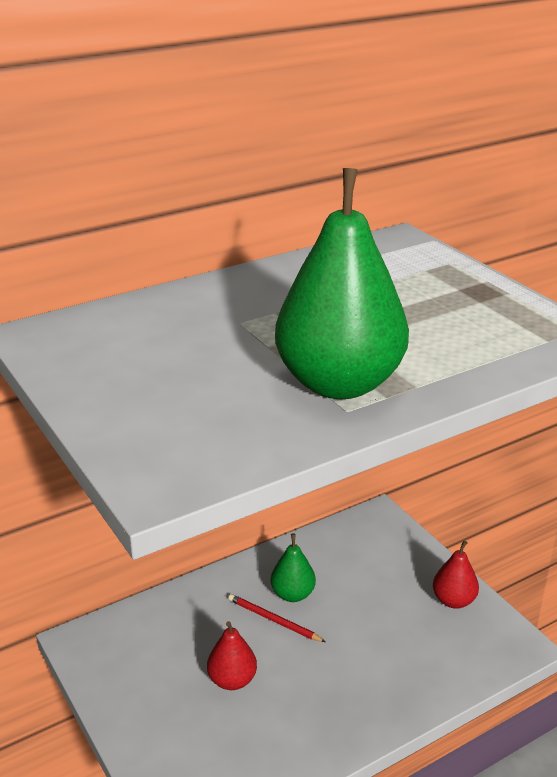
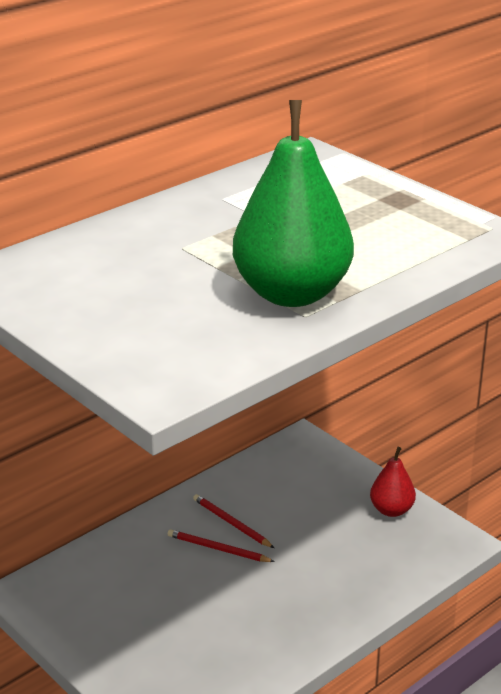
camera: 10 degrees left, 0 degrees up
red pear [207,621,257,690] -> none
green pear [271,533,316,602] -> red pencil [193,494,274,548]

